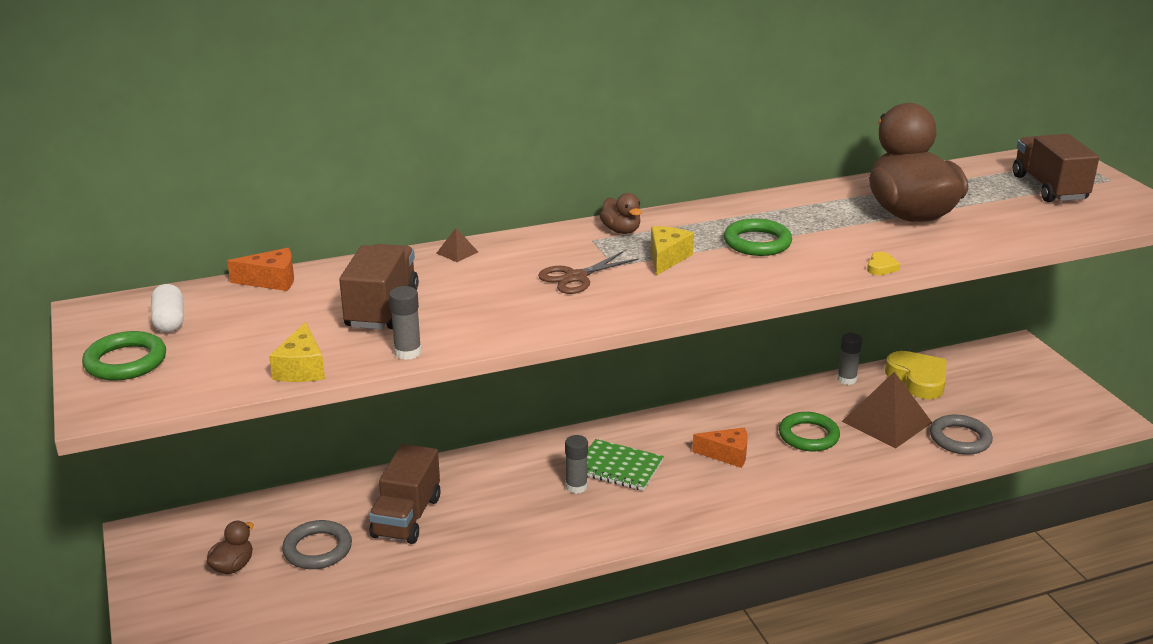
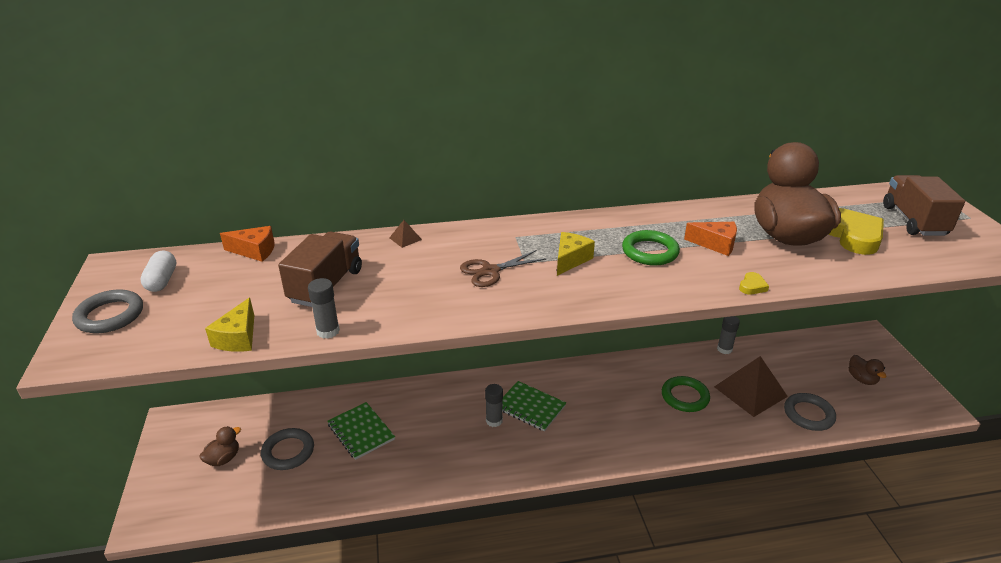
camera: 10 degrees right, 5 degrees up
green ring [82,331,166,380] -> grey ring [72,289,143,333]
brown truck [369,444,441,544] -> green notebook [327,402,395,460]
brown duck [600,193,642,234] -> brown duck moved to [849,355,887,385]
orange cheese [692,428,748,468] -> orange cheese moved to [684,222,737,256]
yellow heart [885,351,947,399] -> yellow heart moved to [828,208,884,255]

